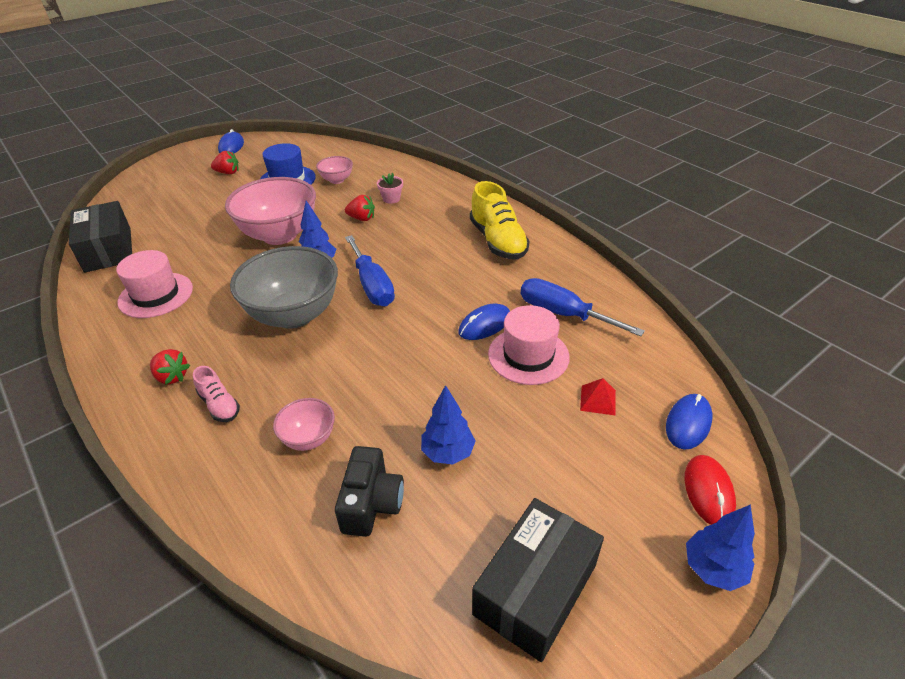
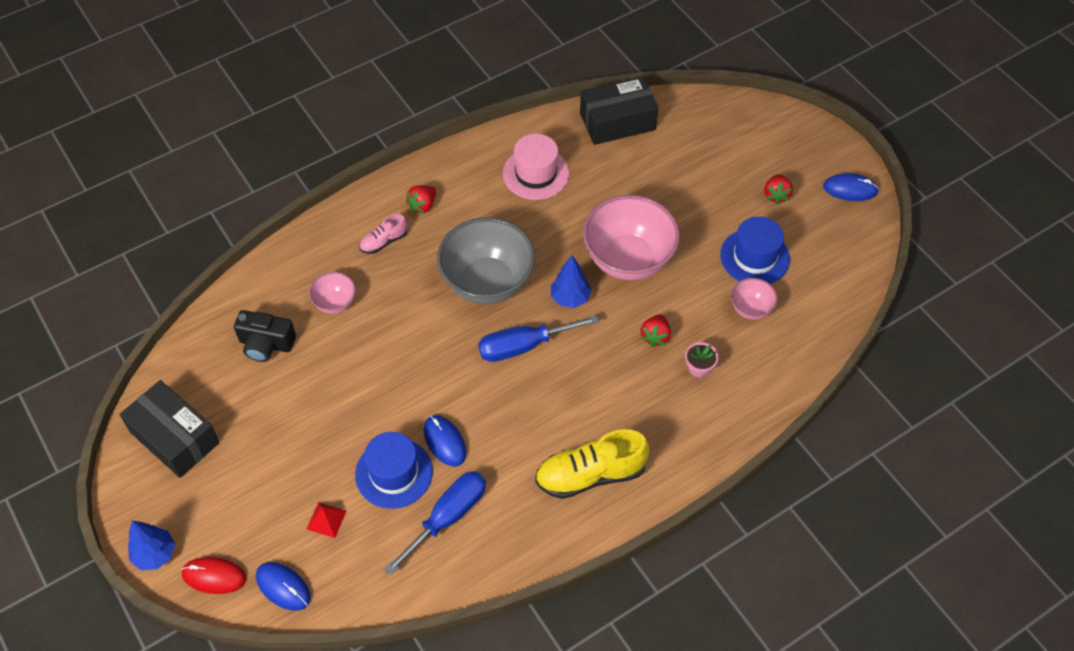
camera: 95 degrees right, 15 degrees up
blue tree [421,385,476,464] -> none
pink hat [488,305,570,385] -> blue hat [355,432,433,509]

